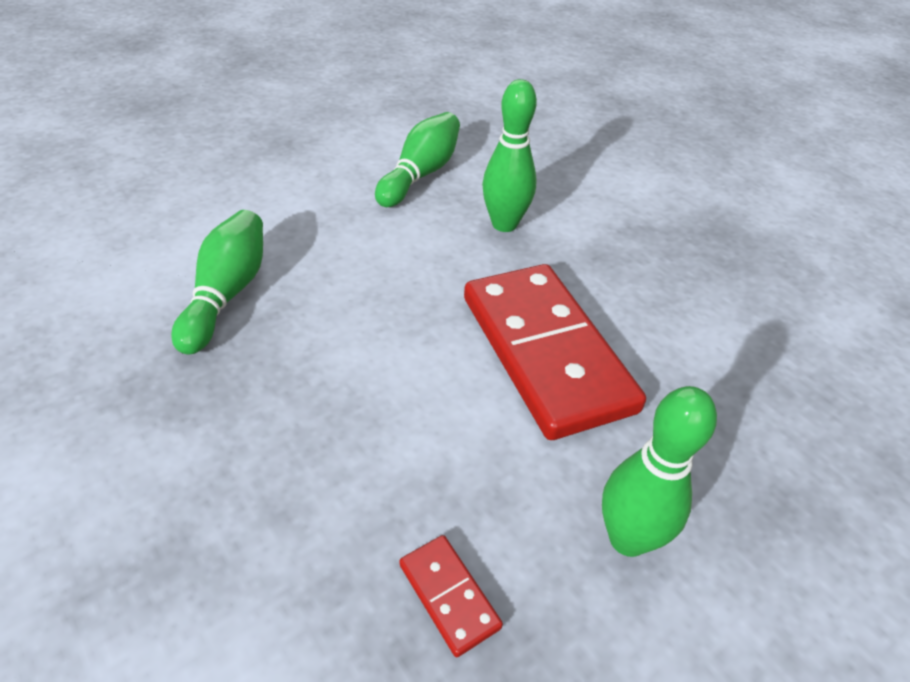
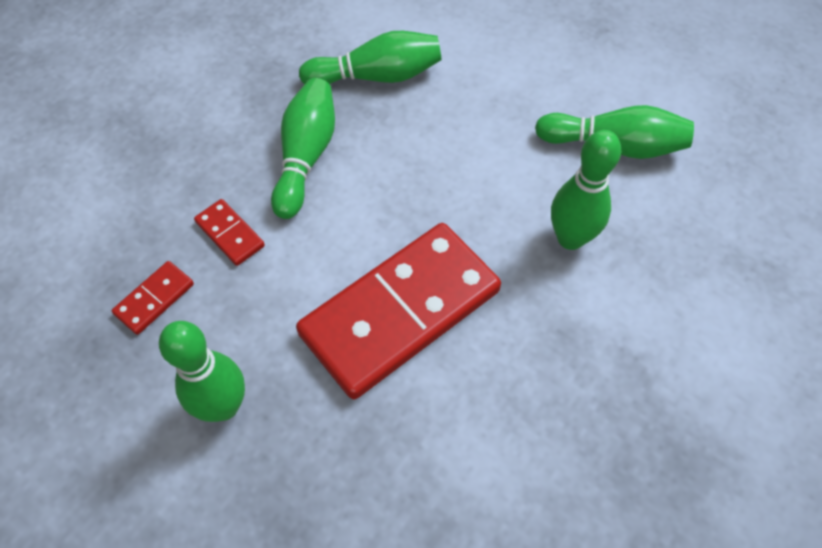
camera: 75 degrees right, 15 degrees up
none -> red domino [194,199,265,266]
none -> green bowling pin [271,78,335,219]

